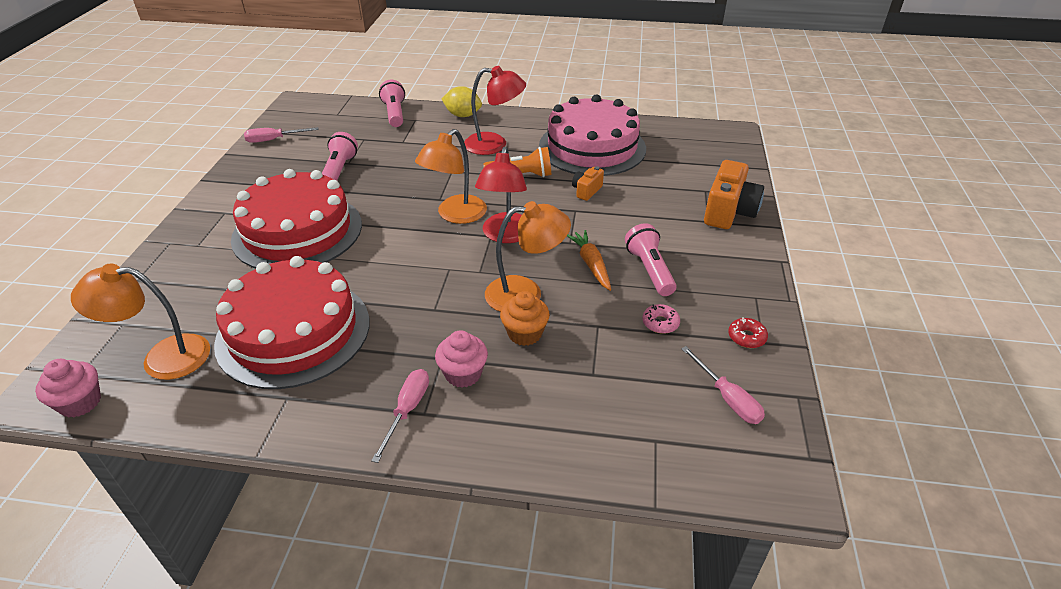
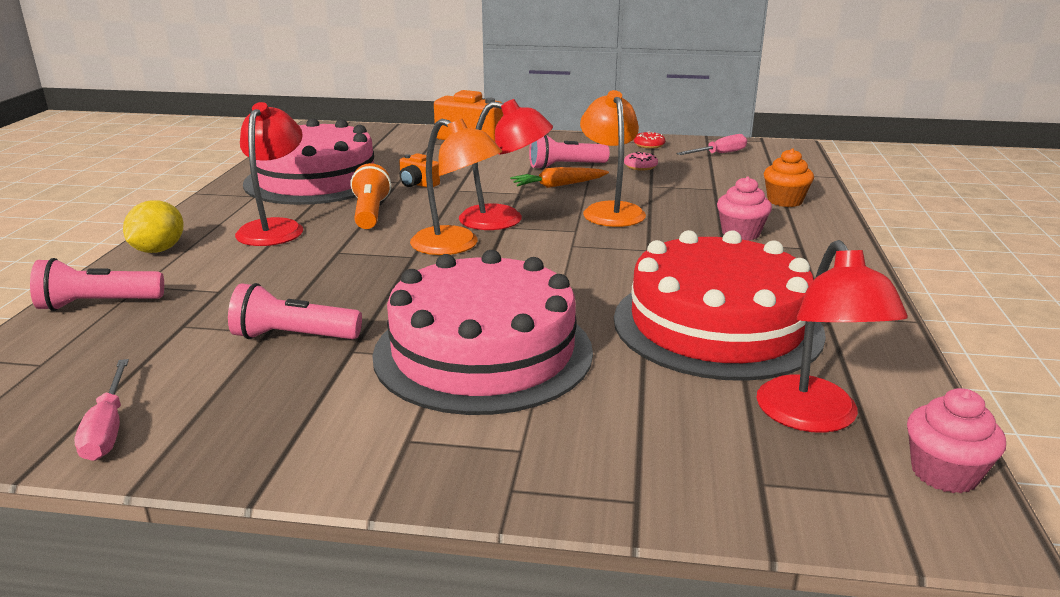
camera: 90 degrees left, 15 degrees down
orange lamp [71,264,210,380] -> red lamp [756,240,908,433]
red cake [231,169,362,268] -> pink cake [372,250,593,415]
pink screwdriver [371,369,429,463] -> none
orange cupcake [500,291,550,346] -> orange cupcake moved to [764,148,814,207]

